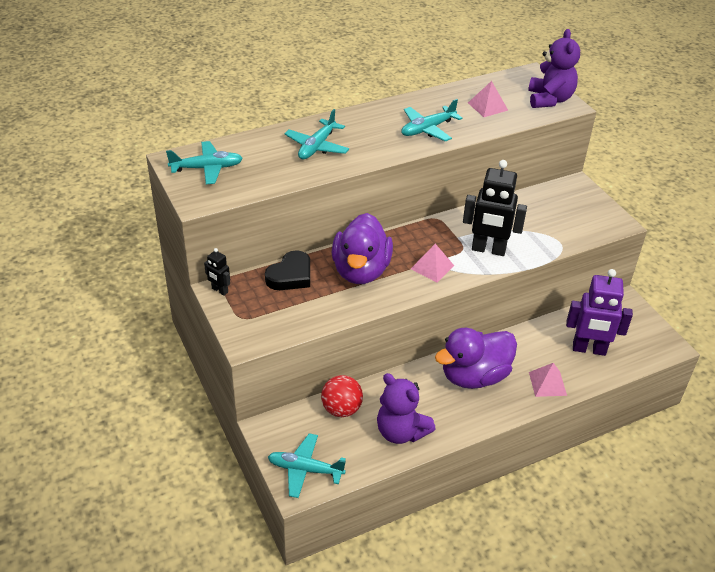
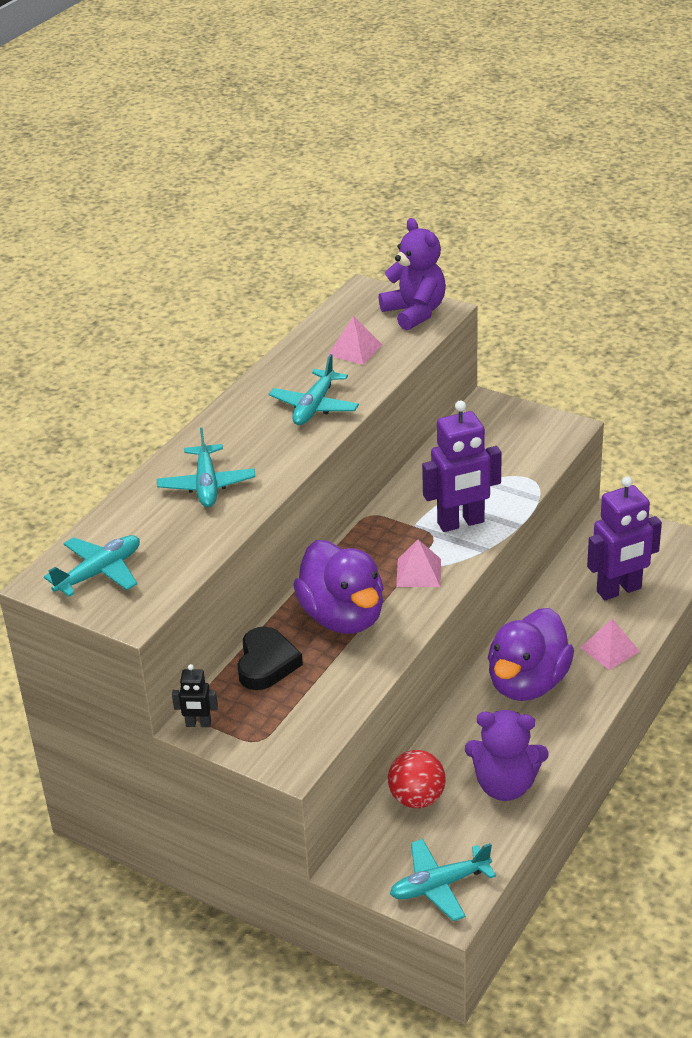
camera: 30 degrees left, 5 degrees down
black robot [463,160,527,256] -> purple robot [422,400,502,532]

